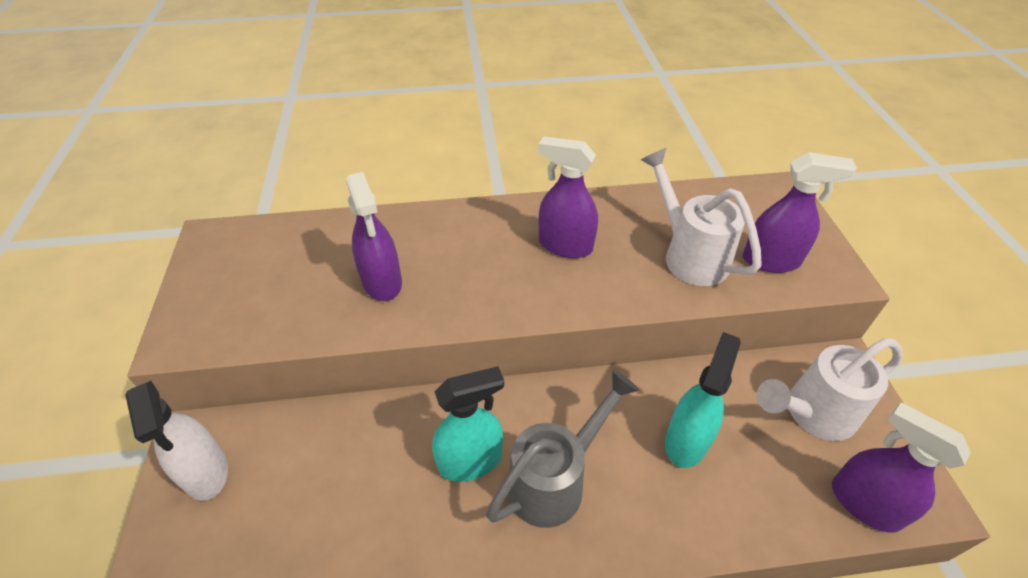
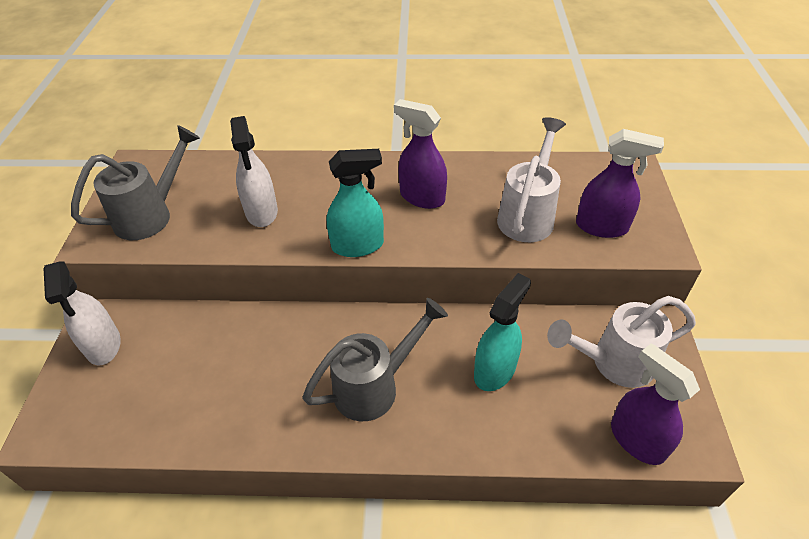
camera: 10 degrees right, 0 degrees up
purple spray bottle [346,172,402,301] -> white spray bottle [230,116,278,227]
turquoise spray bottle [432,366,504,482] -> turquoise spray bottle moved to [327,149,384,257]
white watering can [641,148,762,286] -> white watering can turned 45 degrees clockwise [497,117,566,242]
none -> grey watering can [71,125,200,240]

